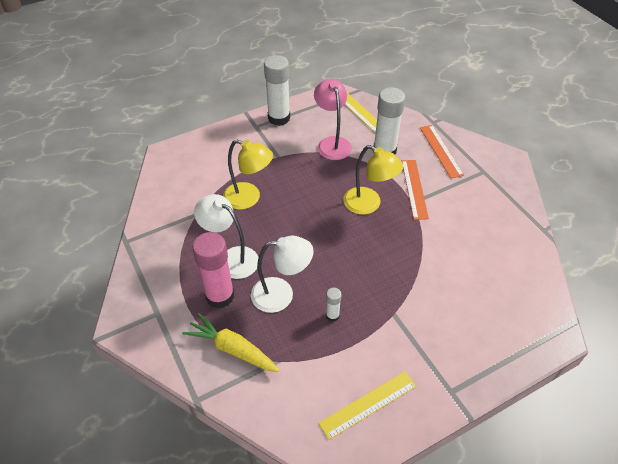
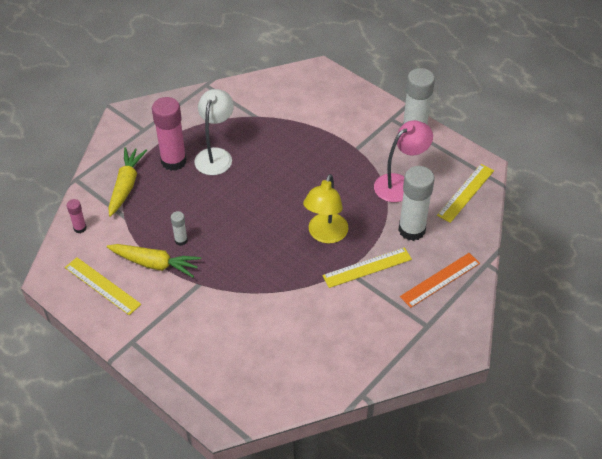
camera: 70 degrees right, 0 degrees up
yellow lamp [223,140,273,210] -> none
white lamp [251,236,314,313] -> none
orange ruler [402,160,429,220] -> yellow ruler [322,247,412,288]
none -> pink glue stick [67,199,87,233]
none -> yellow carrot [107,244,201,277]

